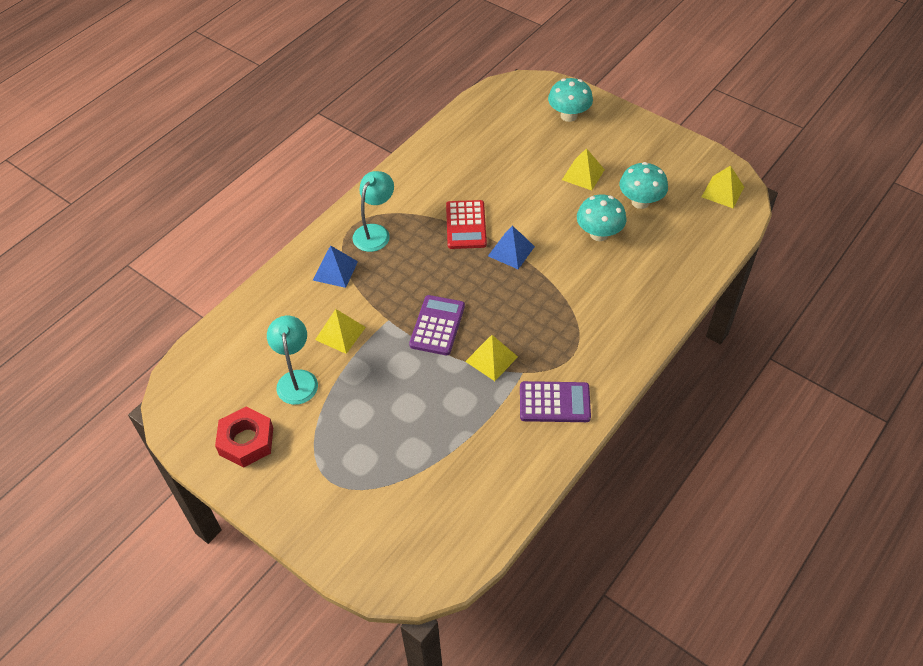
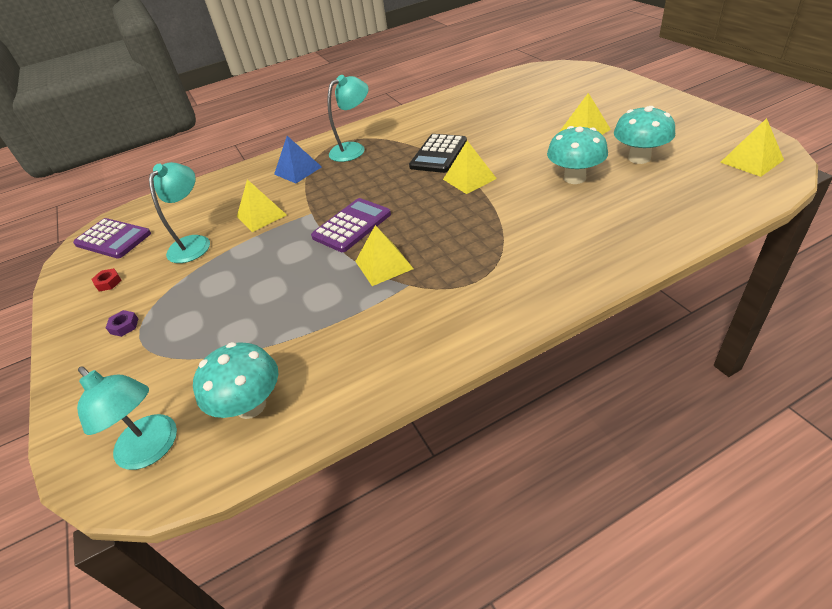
camera: 30 degrees right, 10 degrees down
red nut [215,407,273,468] -> red nut [92,268,122,291], size x0.42
red calculator [446,200,487,249] -> black calculator [409,134,467,173]
blue pyramid [488,225,535,269] -> yellow pyramid [443,141,497,194]
purple calculator [520,381,591,422] -> purple calculator moved to [73,218,151,258]
turquoise mushroom [548,78,593,122] -> turquoise mushroom moved to [193,342,278,419]
none -> turquoise lamp [77,366,177,470]
none -> purple nut [106,310,138,337]

